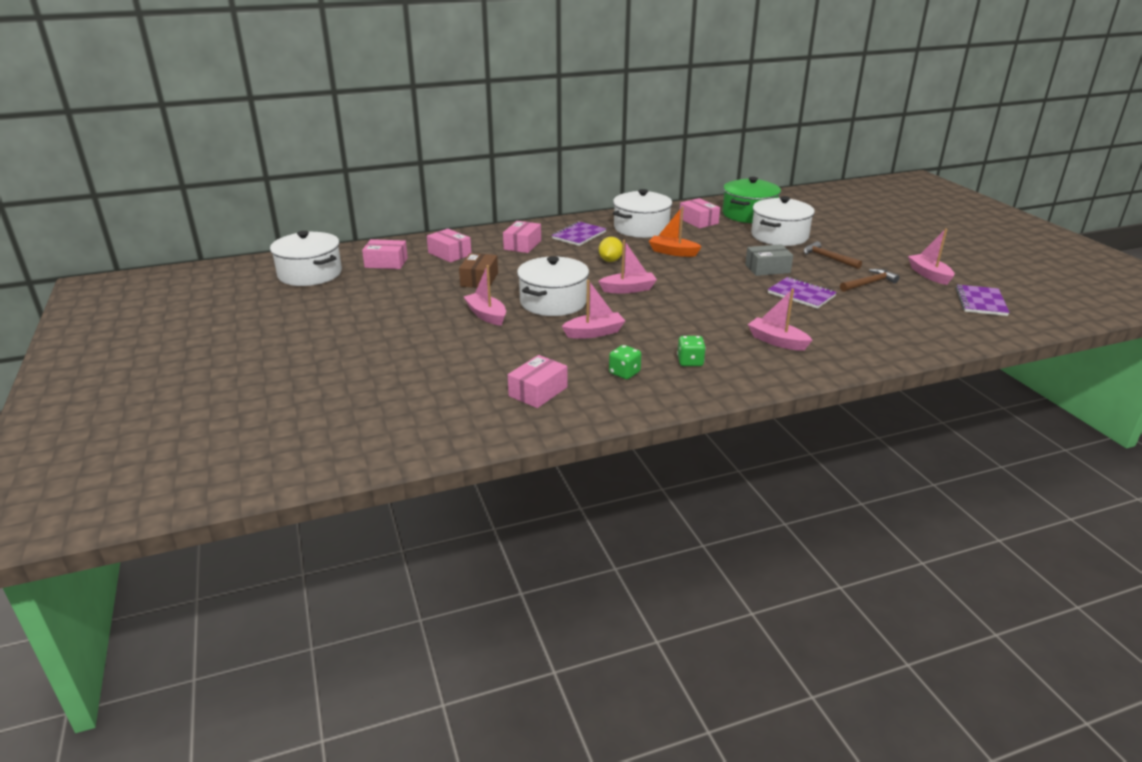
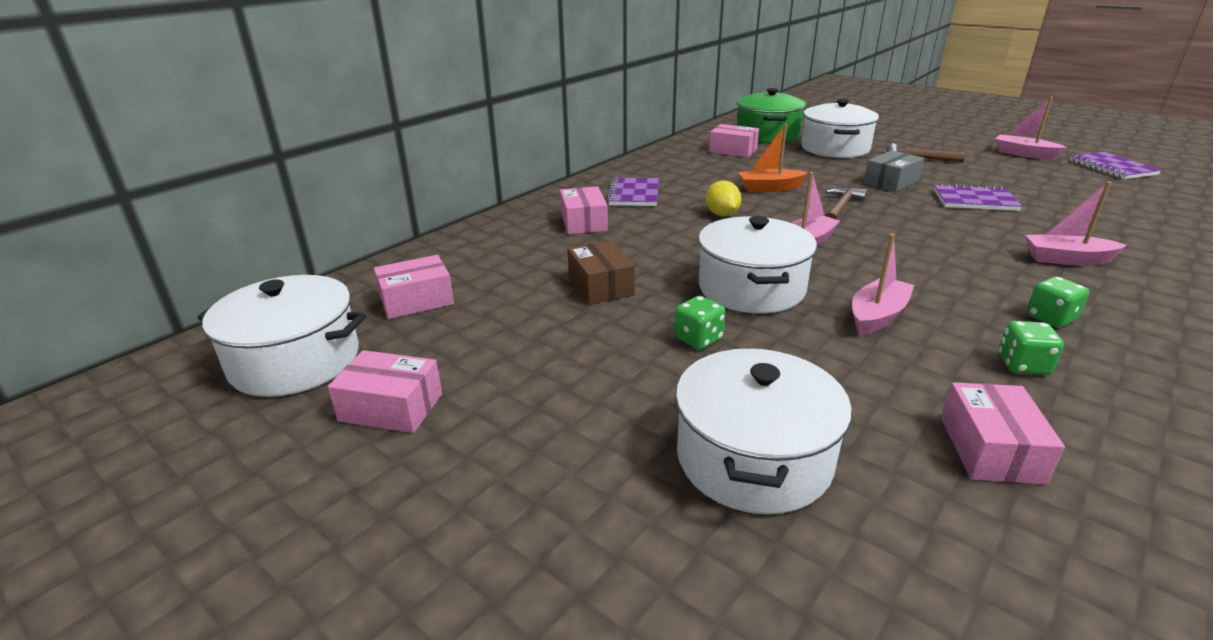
camera: 30 degrees left, 0 degrees up
pink box [427,229,471,263] -> pink box moved to [328,350,442,433]
pink boat [464,265,506,326] -> green dice [674,296,726,350]
white pot [613,189,672,238] -> white pot moved to [675,347,852,514]
brown hammer [840,269,900,292] -> brown hammer moved to [825,187,867,220]

